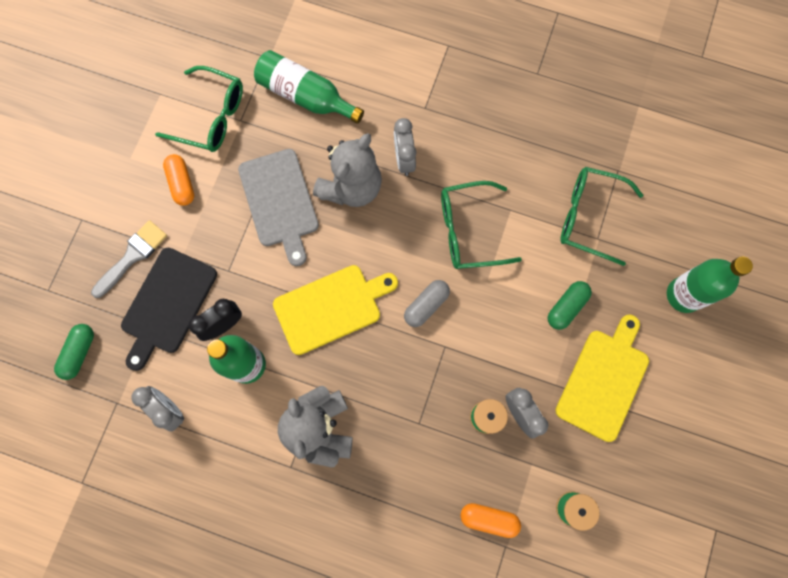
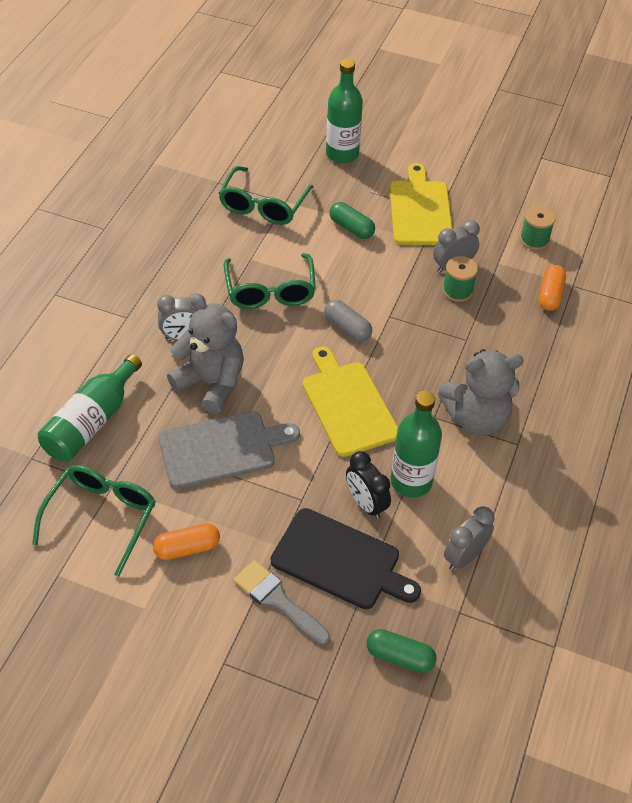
camera: 90 degrees left, 25 degrees down
yellow cutting board [555,315,649,442] -> yellow cutting board turned 60 degrees clockwise [390,163,453,245]

